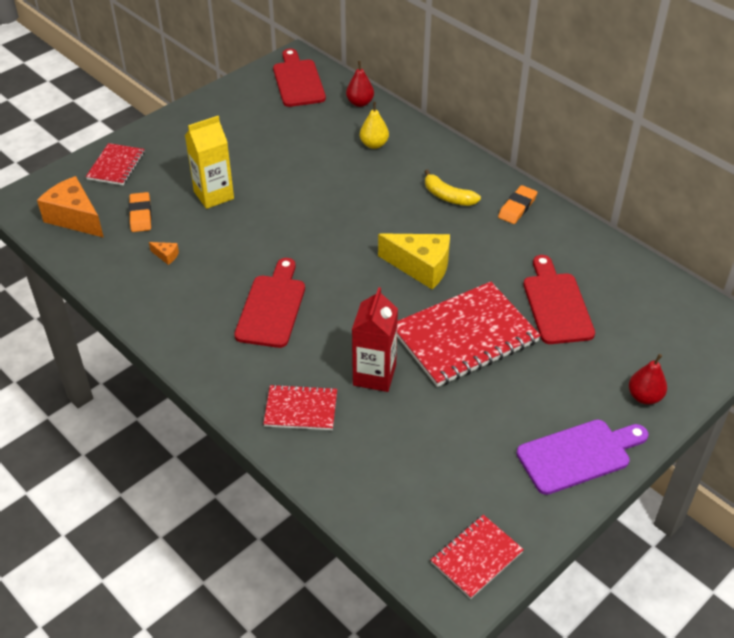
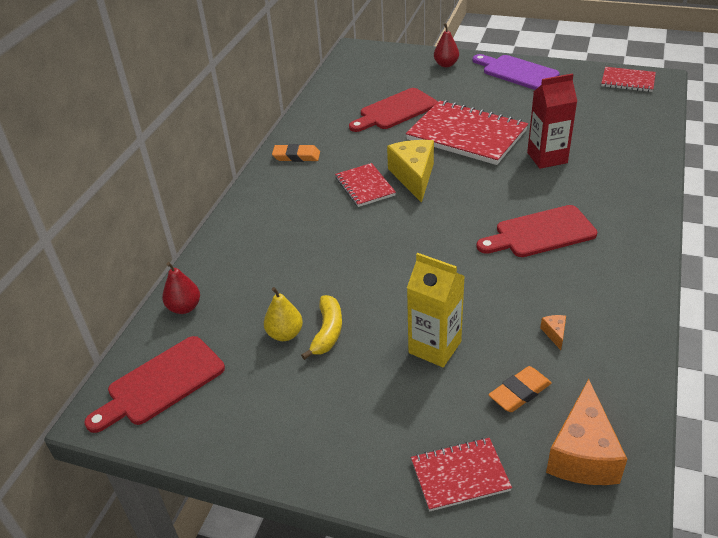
camera: 115 degrees left, 5 degrees down
red notebook [263,384,337,430] -> red notebook moved to [335,163,396,207]
yellow pear [360,102,389,149] -> yellow pear moved to [264,287,303,341]
yellow banana [424,169,481,206] -> yellow banana moved to [301,295,342,360]

